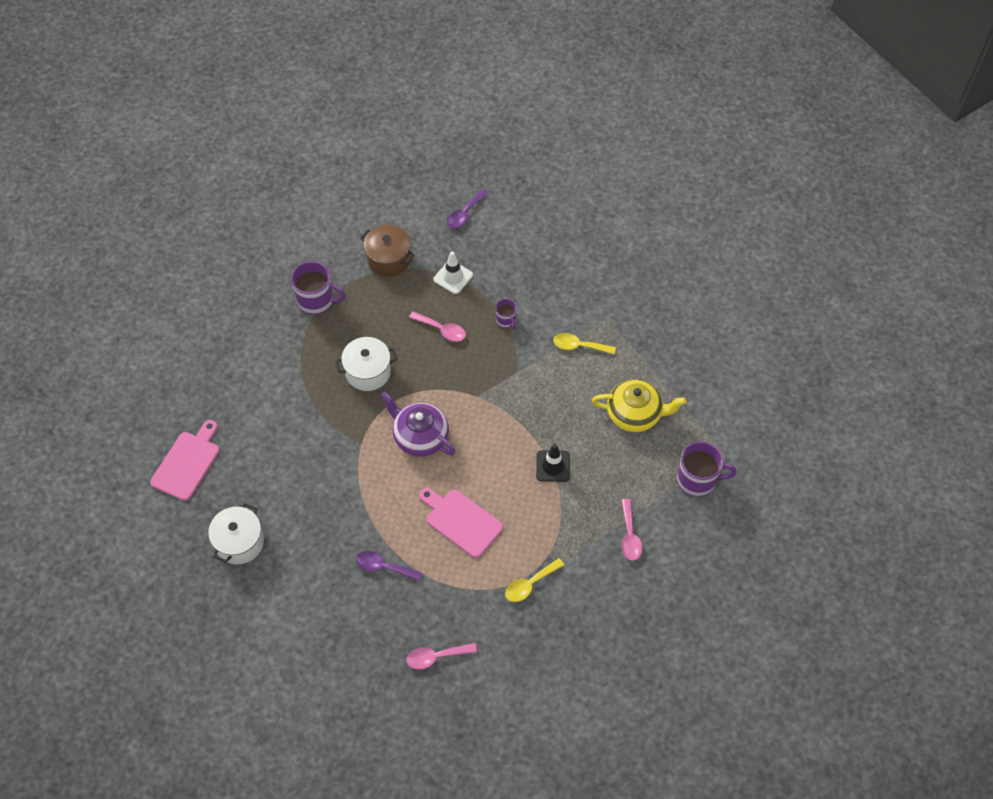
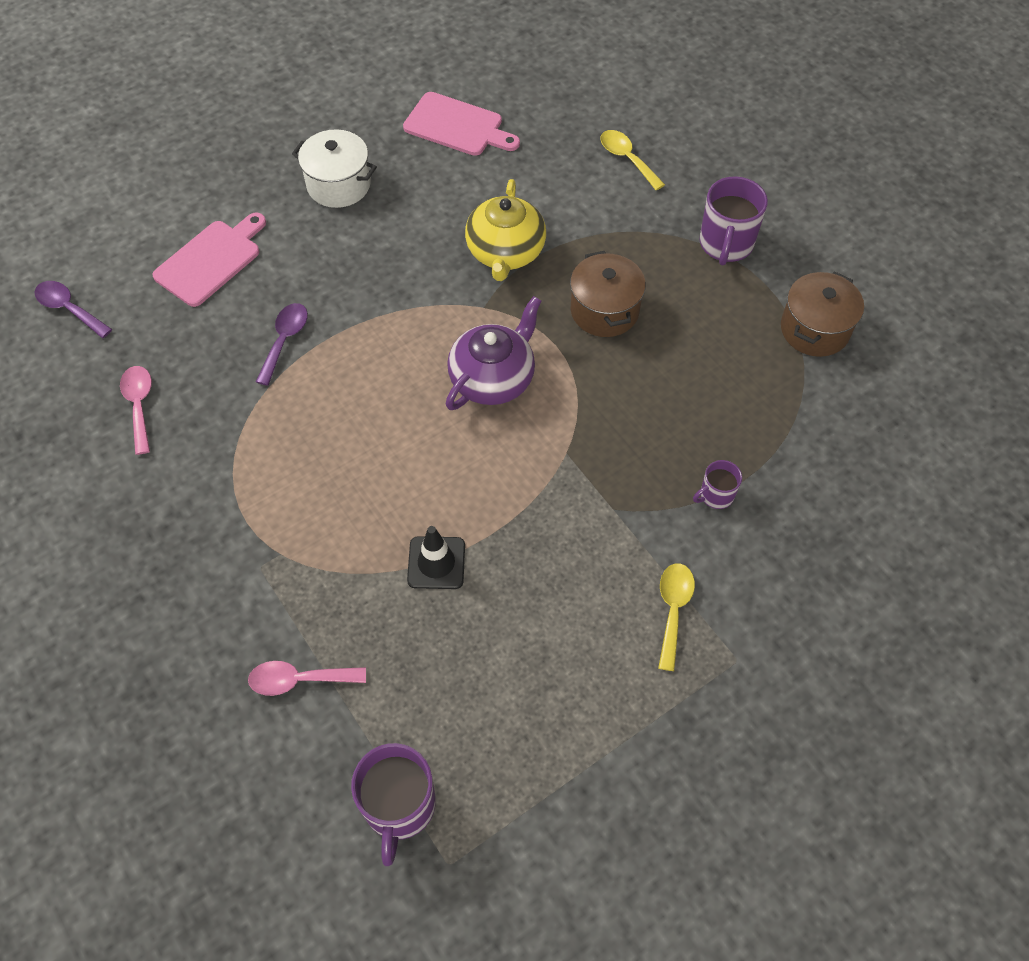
camera: 90 degrees right, 0 degrees up
white pot [335,337,397,391] -> brown pot [570,251,646,337]
pink spoon [409,311,466,342] -> none
pink cutting board [419,488,503,558] -> pink cutting board moved to [152,212,266,307]
white traffic cone [433,251,473,294] -> none
purple spoon [447,189,488,229] -> purple spoon moved to [34,281,112,338]
yellow spoon [505,558,564,602] -> yellow spoon moved to [600,130,665,190]
yellow teapot [592,379,687,432] -> yellow teapot moved to [465,179,546,281]

